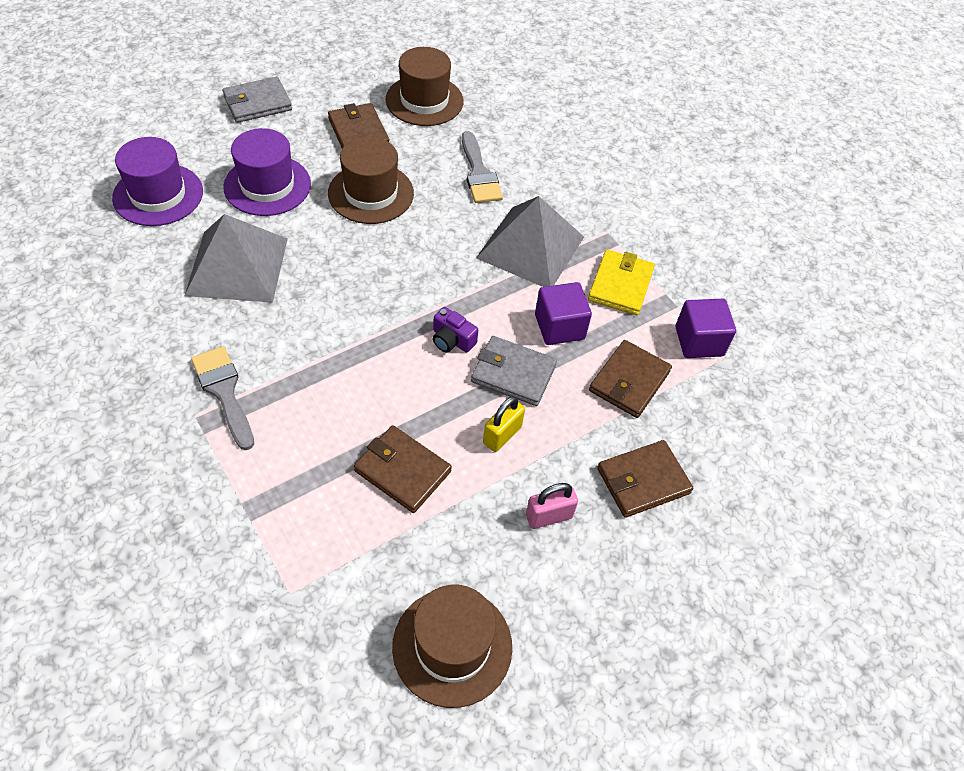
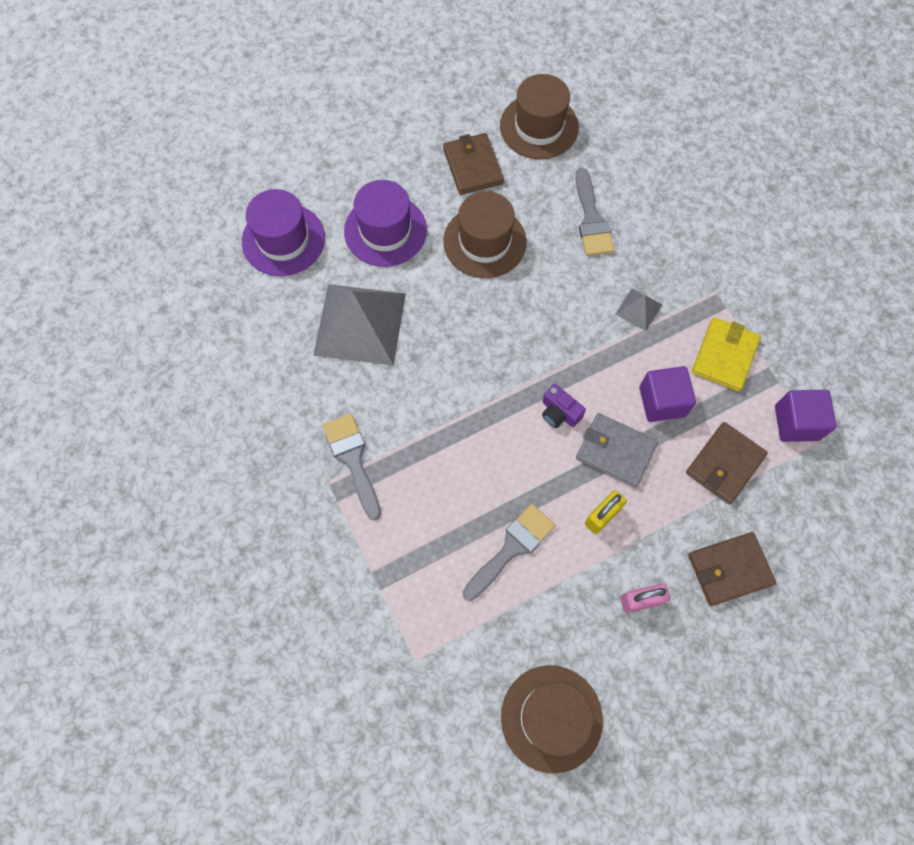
camera: 10 degrees right, 15 degrees up
grey wallet [222,77,292,123] -> none
brown wallet [354,425,452,513] -> grey brush [463,504,555,601]
grey pyramid [476,196,584,287] -> grey pyramid [615,288,662,331], size x0.44

